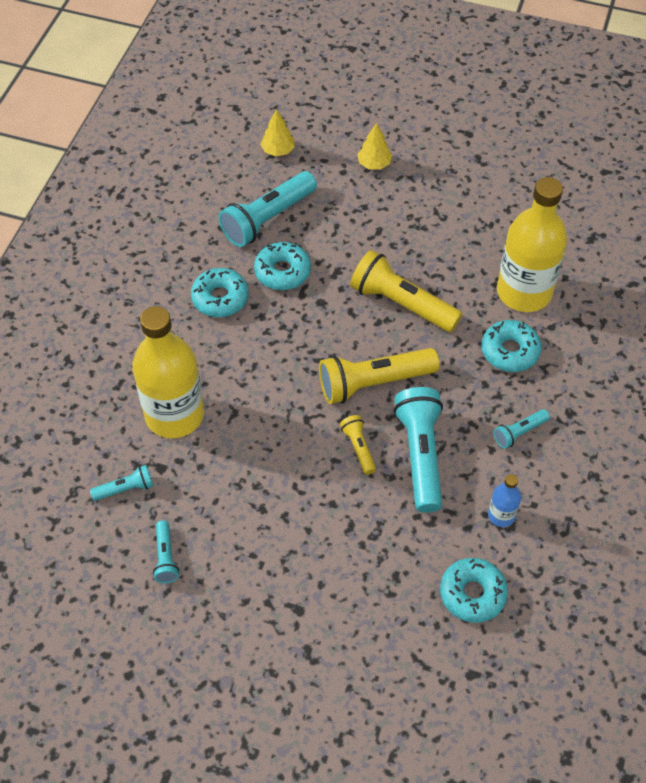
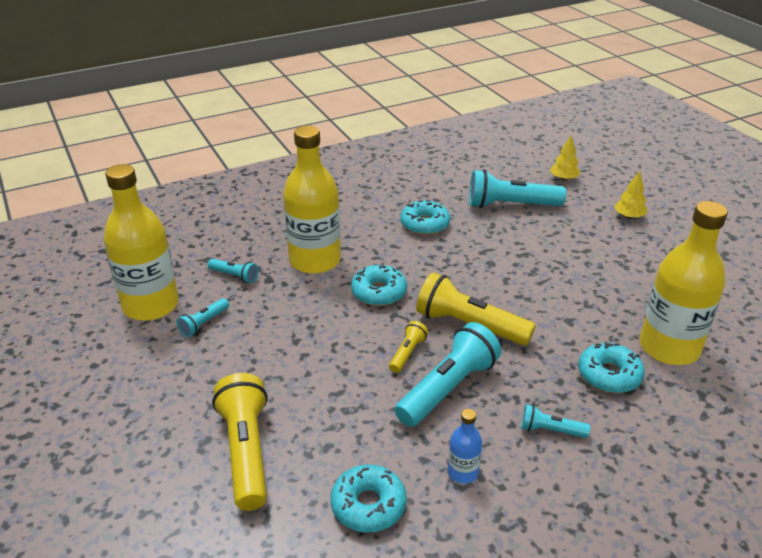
camera: 45 degrees right, 20 degrees down
turquoise donut [254,242,311,290] -> turquoise donut moved to [351,263,407,306]
yellow flashlight [350,250,462,332] -> yellow flashlight moved to [212,373,268,511]
none -> yellow bottle [104,164,179,321]

